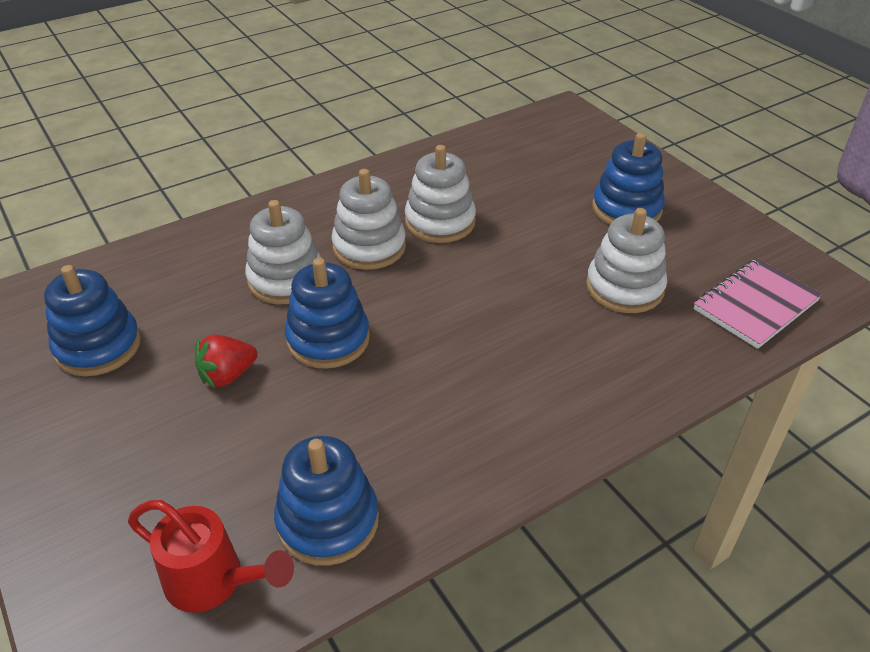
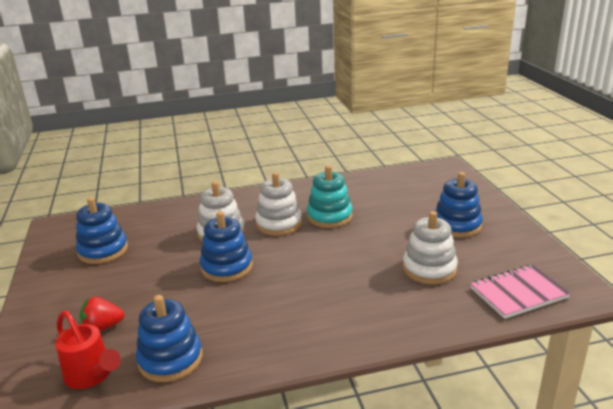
camera: 20 degrees right, 15 degrees down
red strawberry [195,334,258,388] -> red strawberry moved to [80,297,125,331]
white stacking toy [405,145,476,243] -> turquoise stacking toy [307,165,353,228]

